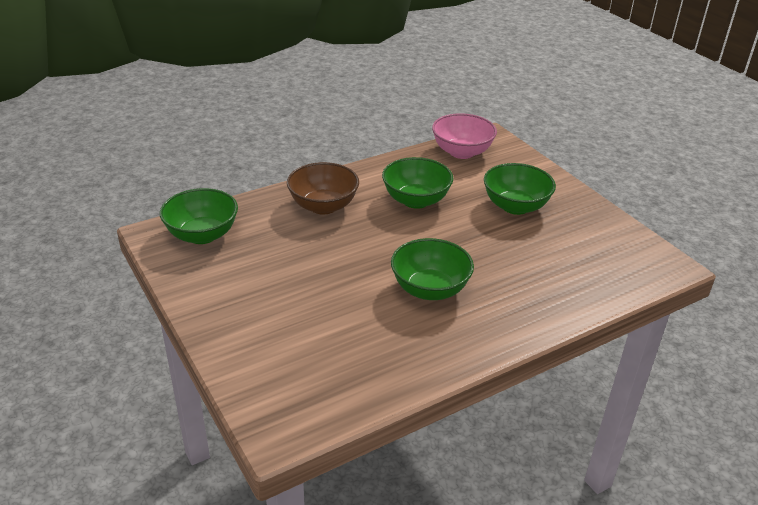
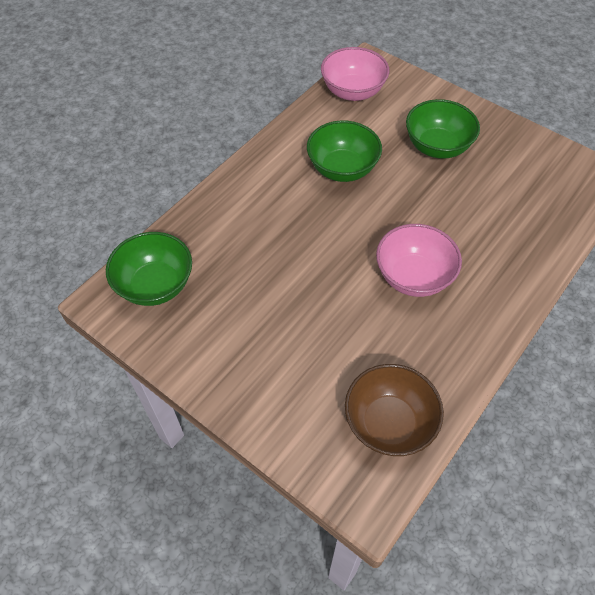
camera: 20 degrees left, 20 degrees up
brown bowl [287,162,359,215] -> brown bowl moved to [345,364,444,456]
green bowl [391,238,474,300] -> pink bowl [376,224,462,297]

